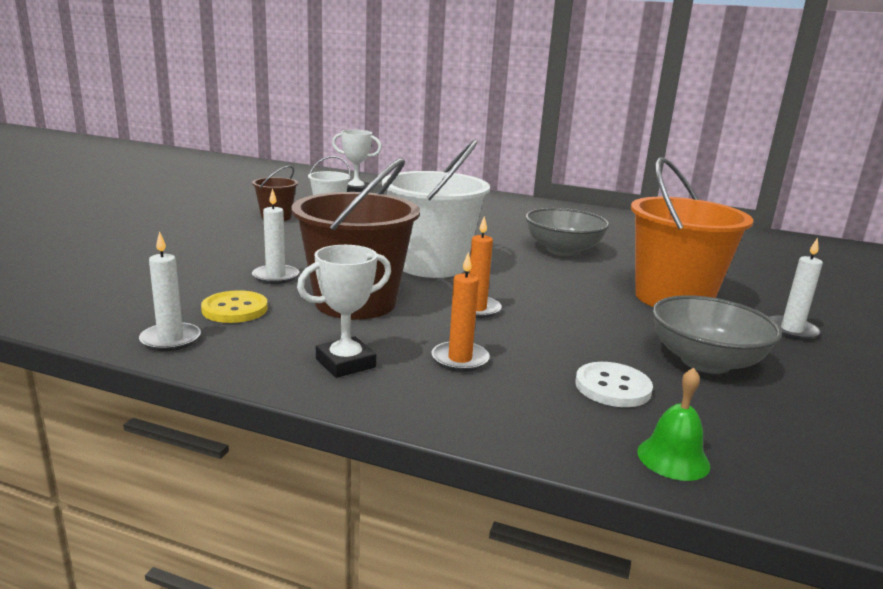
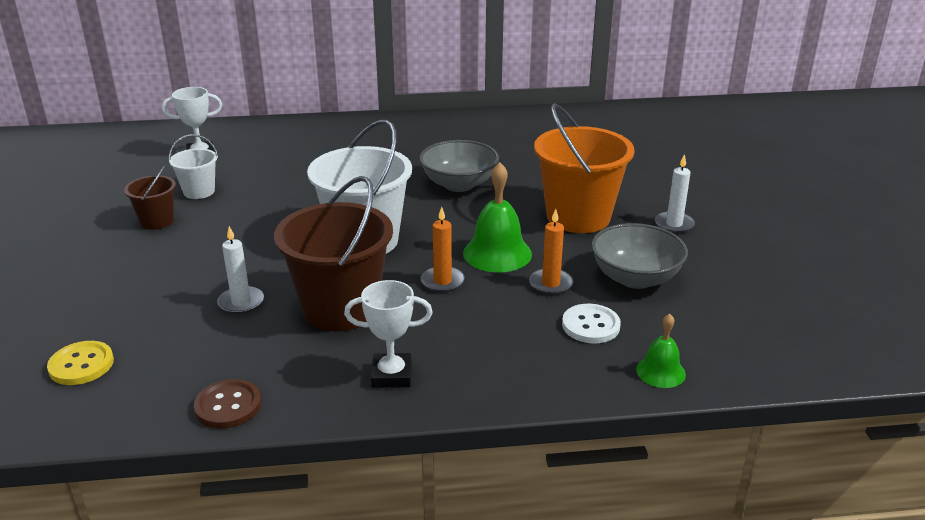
camera: 25 degrees left, 10 degrees up
white candle [139,231,201,351] -> brown button [194,379,261,429]
yellow button [201,290,268,323] -> yellow button moved to [47,341,114,385]
white trophy [297,245,391,378] -> white trophy turned 60 degrees clockwise [344,280,433,388]
orange candle [432,252,490,372] -> orange candle moved to [529,209,573,295]
none -> green bell [463,162,532,273]

